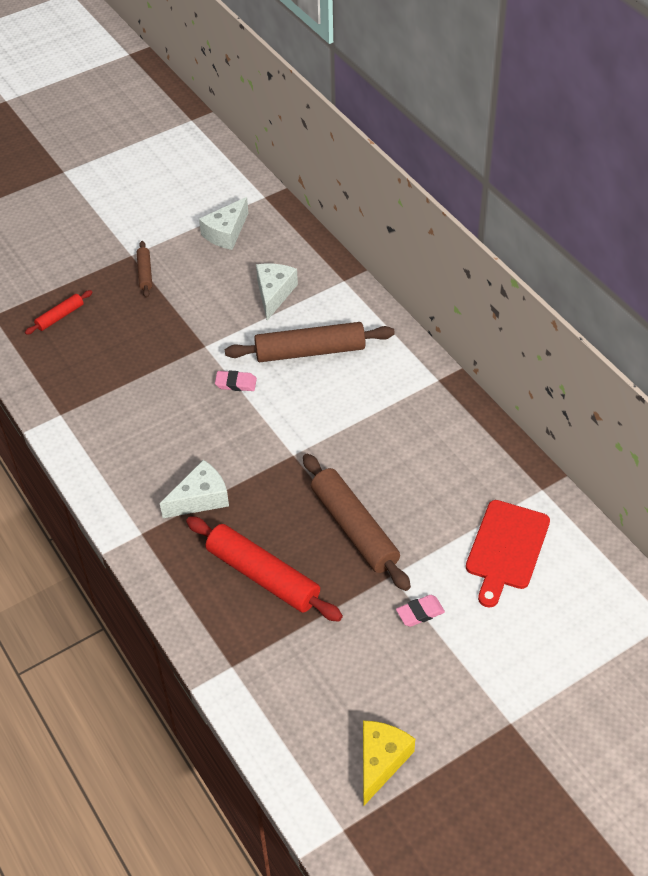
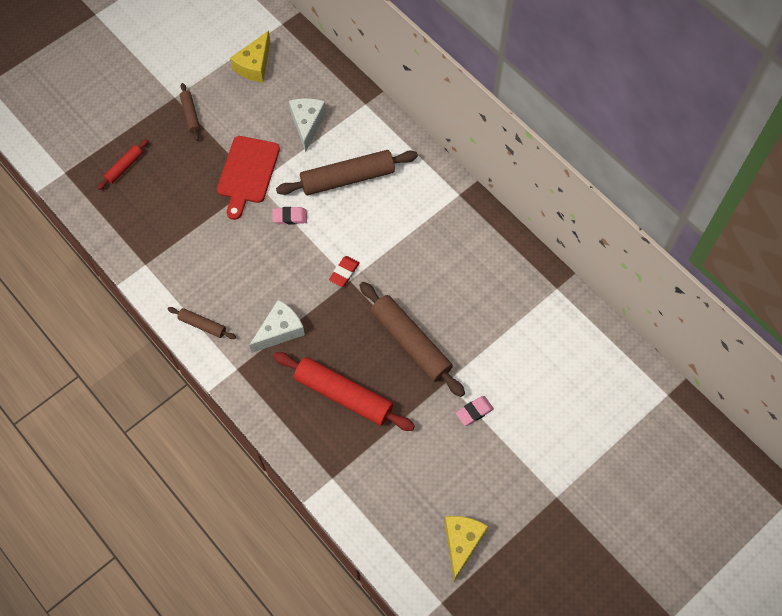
camera: 10 degrees left, 15 degrees up
white cheese [199,197,248,250] -> yellow cheese [230,31,271,82]
red cutting board [466,500,550,608] -> red cutting board moved to [217,136,280,220]
none -> brown rolling pin [167,307,236,339]
none -> red eraser [329,256,360,287]

